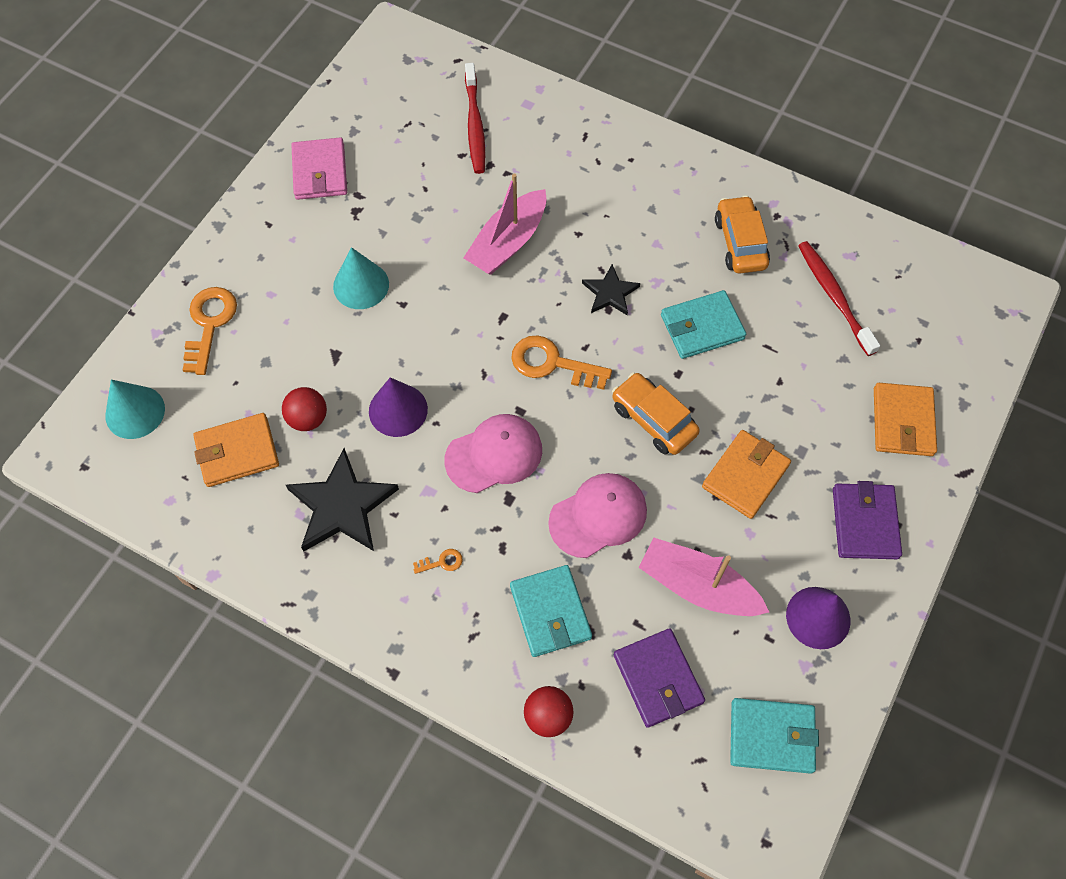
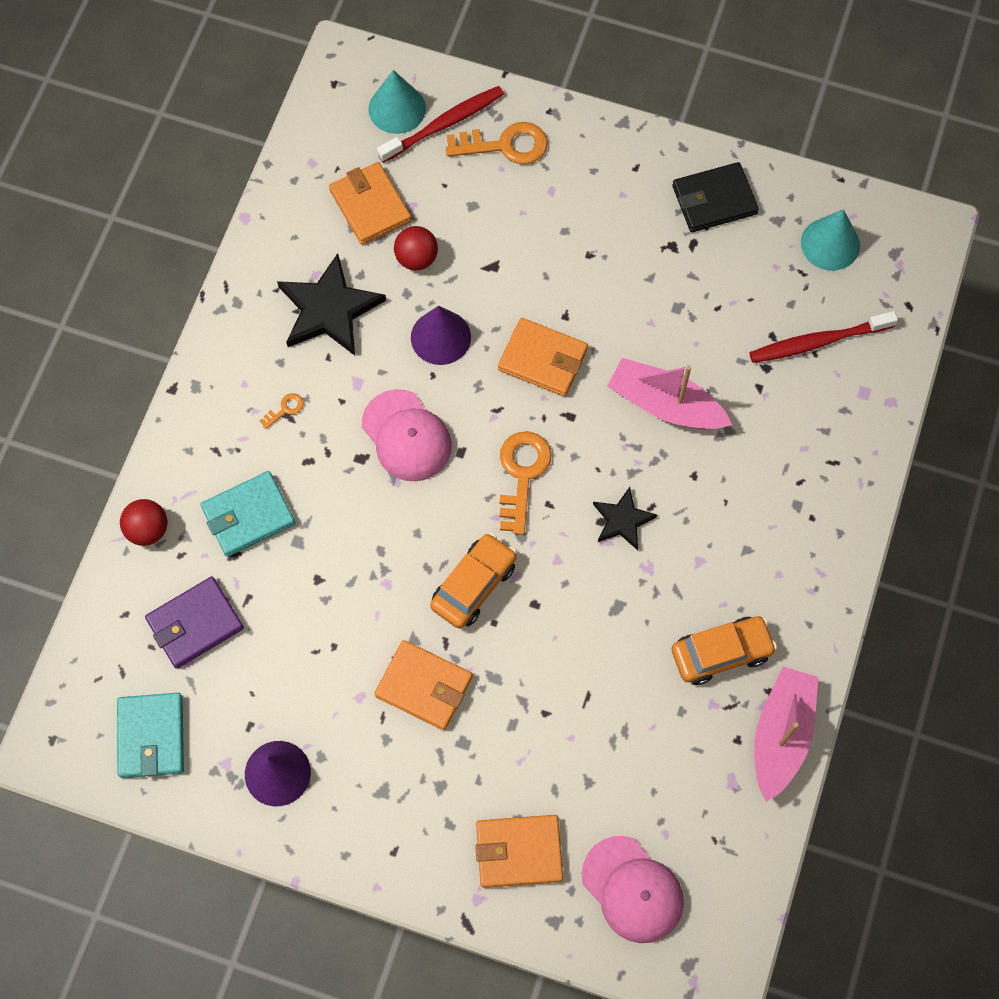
camera: 80 degrees right, 5 degrees up
pink wallet [291,138,347,200] -> black wallet [672,162,759,232]
turquoise cone [333,247,389,309] -> turquoise cone moved to [801,209,860,271]
orange key [413,549,463,574] -> orange key turned 105 degrees counterclockwise [260,393,304,429]
pink cap [548,473,647,558] -> pink cap moved to [582,836,684,943]
pink boat [638,538,769,616] -> pink boat moved to [754,666,819,802]
turquoise wallet [661,290,746,359] -> none
red toothbrush [798,241,880,356] -> red toothbrush moved to [377,86,504,163]
purple wallet [833,481,902,559] -> none
none -> orange wallet [498,318,588,397]

